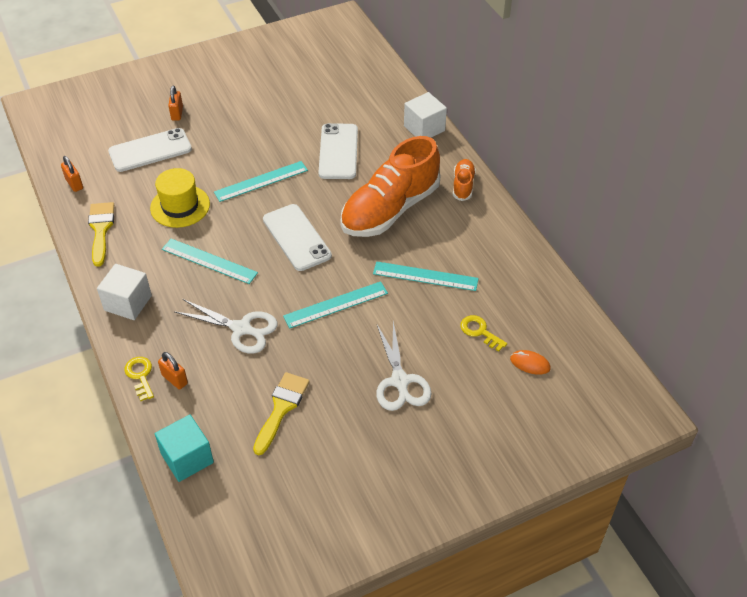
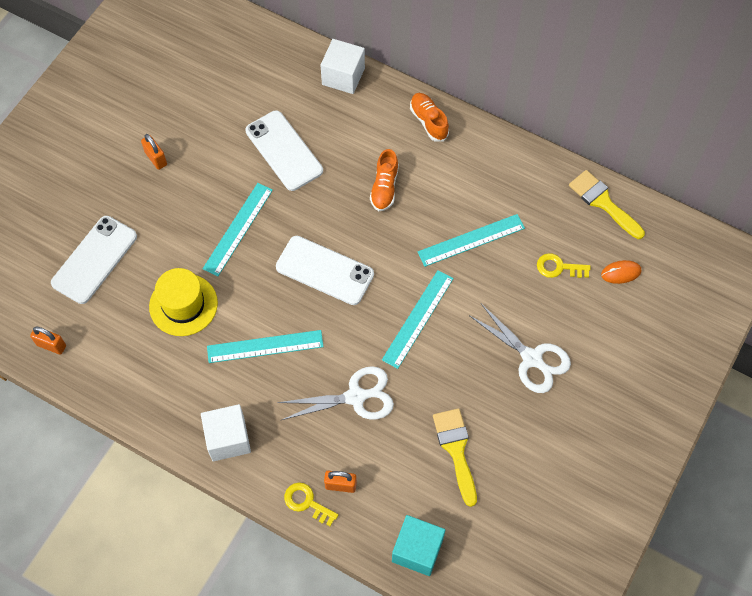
camera: 35 degrees left, 15 degrees up
yellow brush [88,202,114,267] -> yellow brush moved to [569,170,645,239]
orange padlock [168,85,183,121] -> orange padlock moved to [141,134,167,170]
orange shoe [340,136,441,237] -> orange shoe [370,149,399,211], size x0.44

